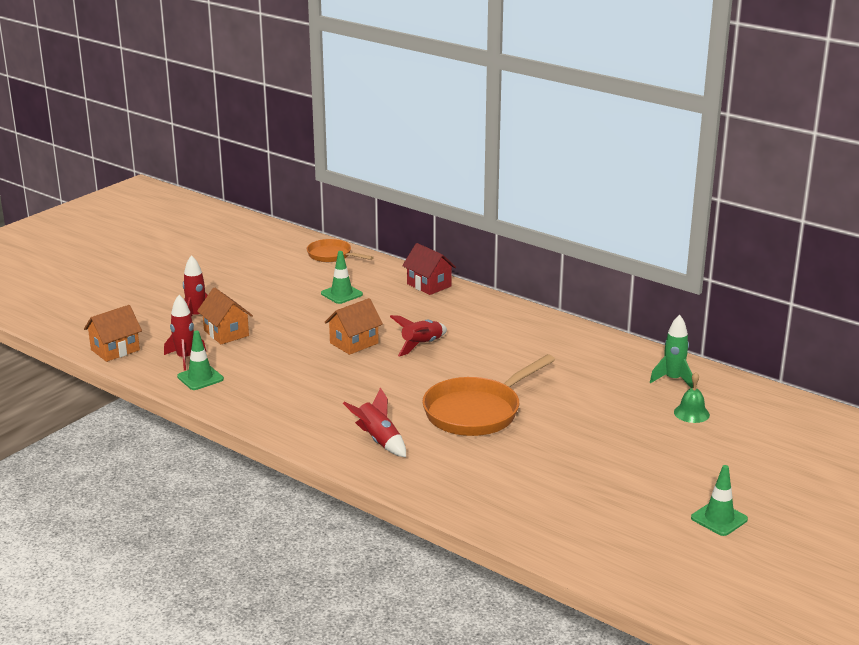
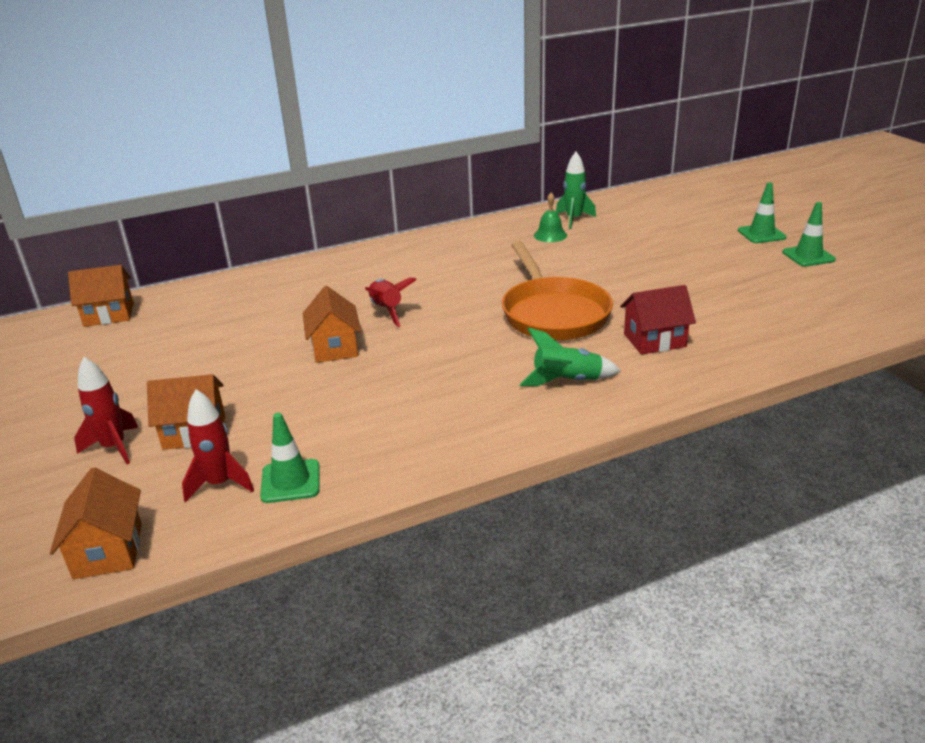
camera: 60 degrees left, 5 degrees up
orange pan [307,239,374,262] -> orange house [68,265,134,327]
green traffic cone [321,251,363,304] -> green traffic cone moved to [738,182,787,243]
red rocket [343,387,406,457] -> green rocket [519,327,621,386]
red house [402,243,456,295] -> red house moved to [620,285,696,355]
green bell [674,372,710,423] -> green bell moved to [534,193,567,242]

